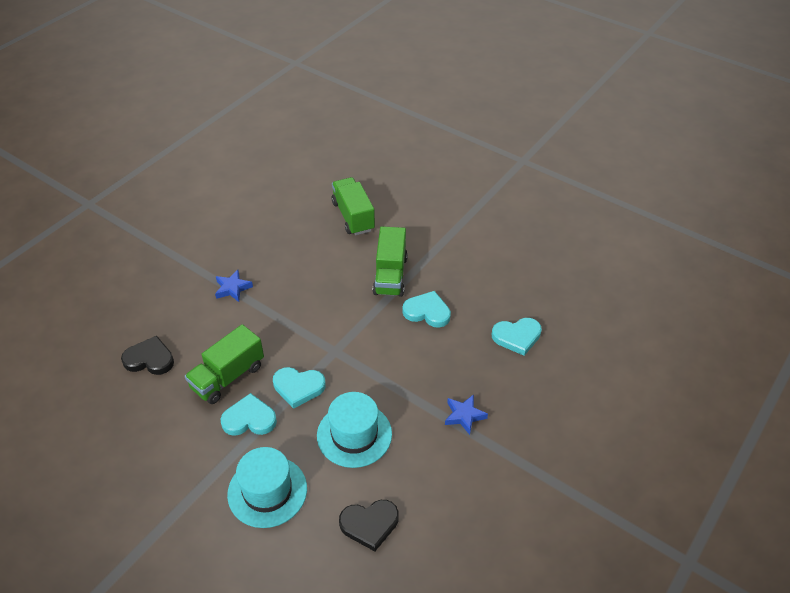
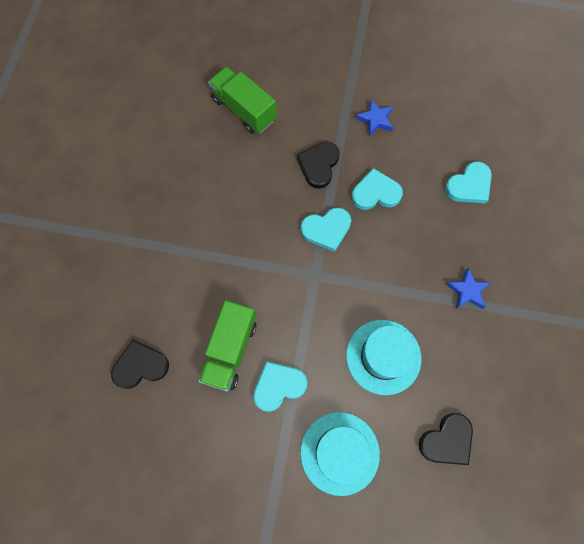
camera: 25 degrees left, 25 degrees up
blue star [215,270,253,302] -> blue star moved to [356,99,394,136]
turquoise heart [273,367,326,409] -> turquoise heart moved to [301,208,351,252]
green truck [373,226,408,297] -> black heart [297,142,340,189]

